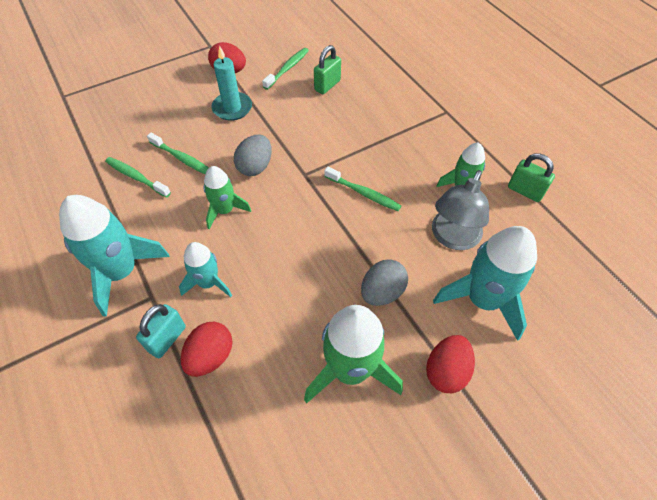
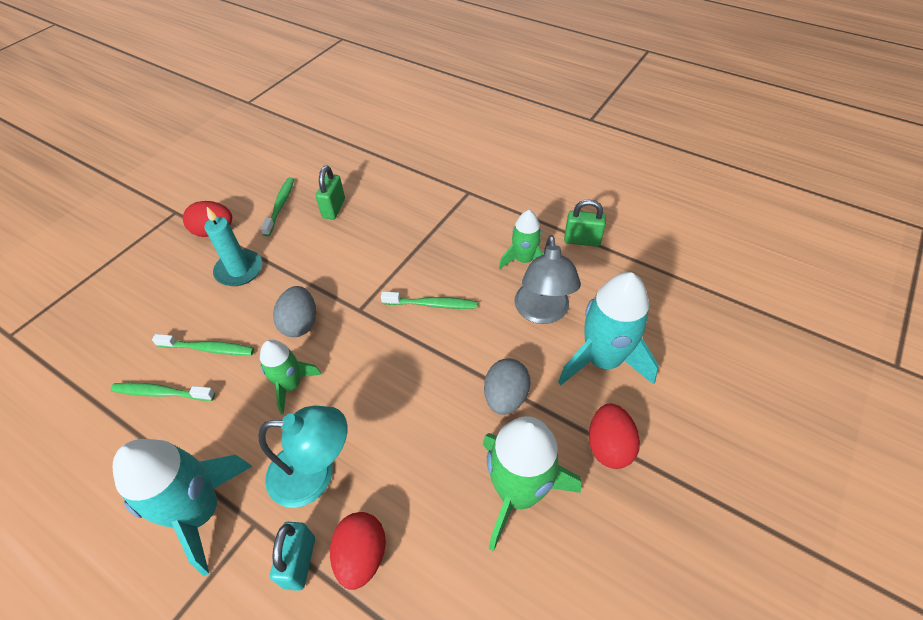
camera: 25 degrees left, 5 degrees down
turquoise rocket [179,242,232,297] -> turquoise lamp [258,406,348,508]

